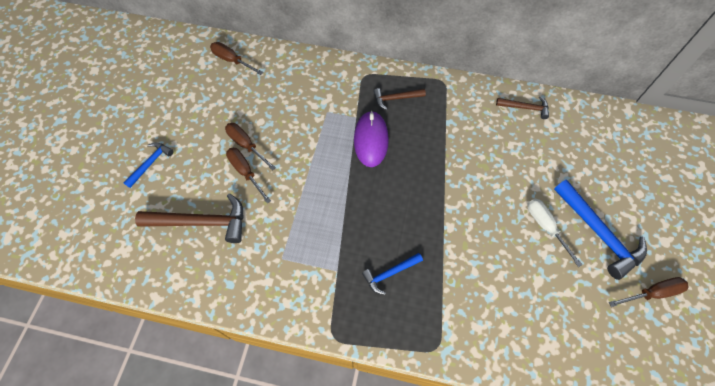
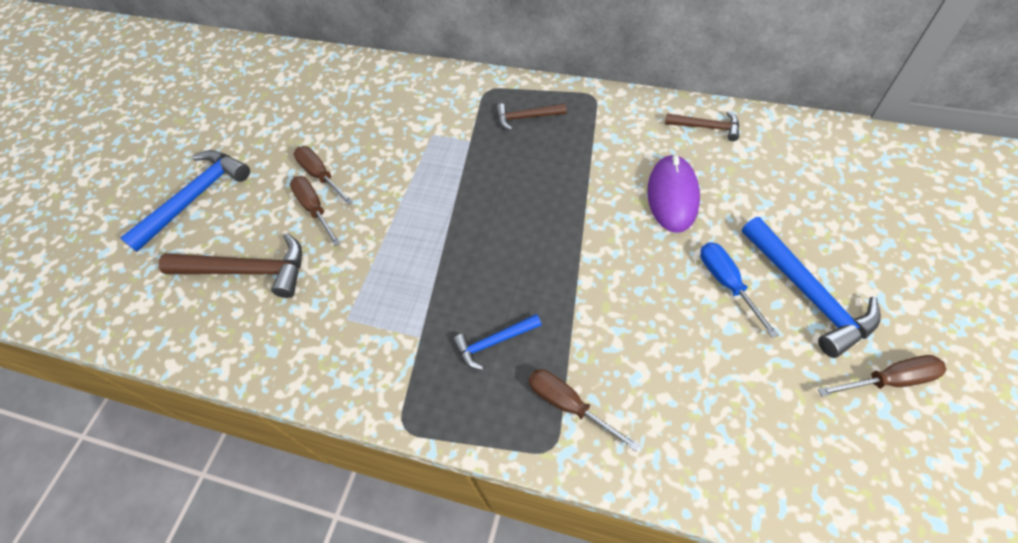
camera: 10 degrees right, 5 degrees down
blue hammer [123,142,174,188] -> blue hammer [120,150,250,252], size x1.80
brown screwdriver [210,42,263,75] -> brown screwdriver moved to [528,369,640,452]
purple mouse [354,111,389,167] -> purple mouse moved to [647,154,700,233]
white screwdriver [527,199,582,267] -> blue screwdriver [700,242,779,338]

